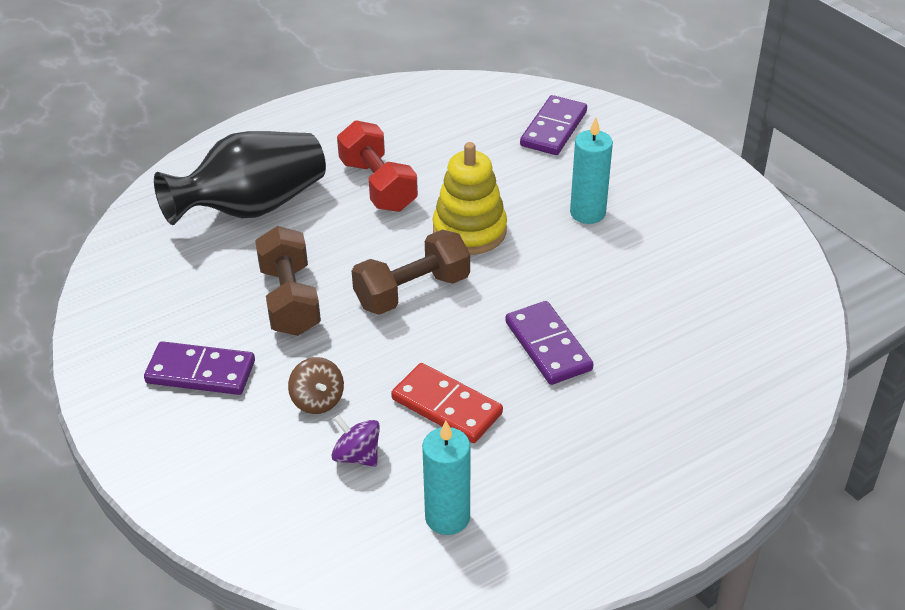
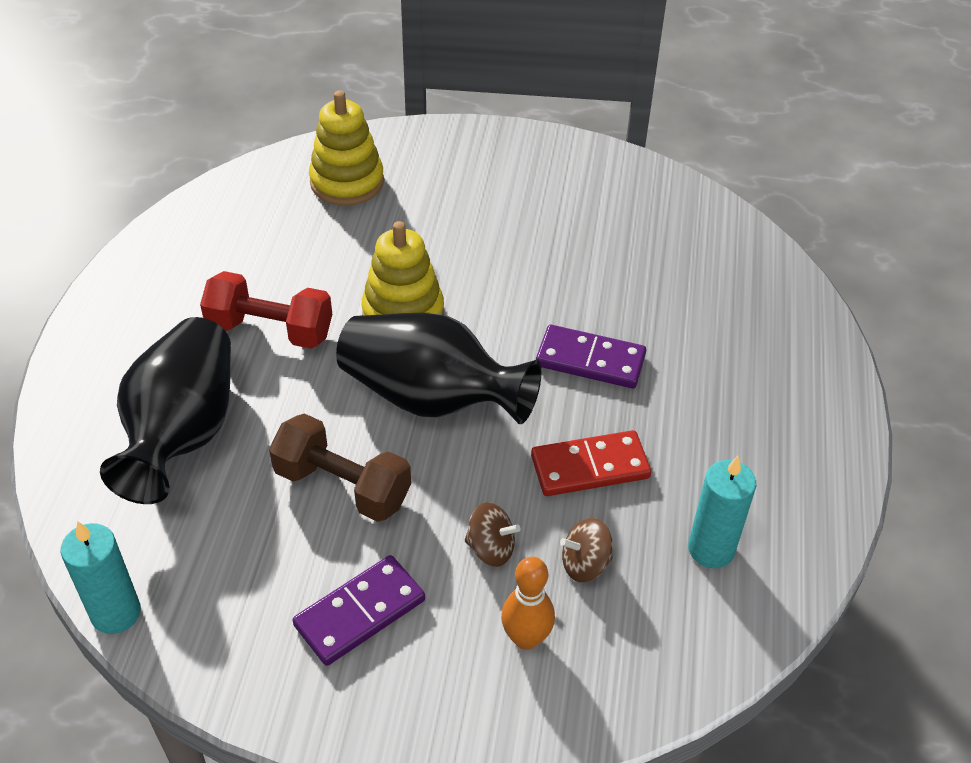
camera: 50 degrees left, 5 degrees up
purple spinning top [332,415,380,467] -> brown spinning top [560,518,613,582]
brown dumbbell [352,230,470,315] -> black vase [336,313,541,424]
purple domino [520,95,587,155] -> yellow stacking toy [309,90,384,206]
turquoise candle [570,117,613,224] -> turquoise candle moved to [61,521,141,634]
none -> orange bowling pin [501,557,555,650]

